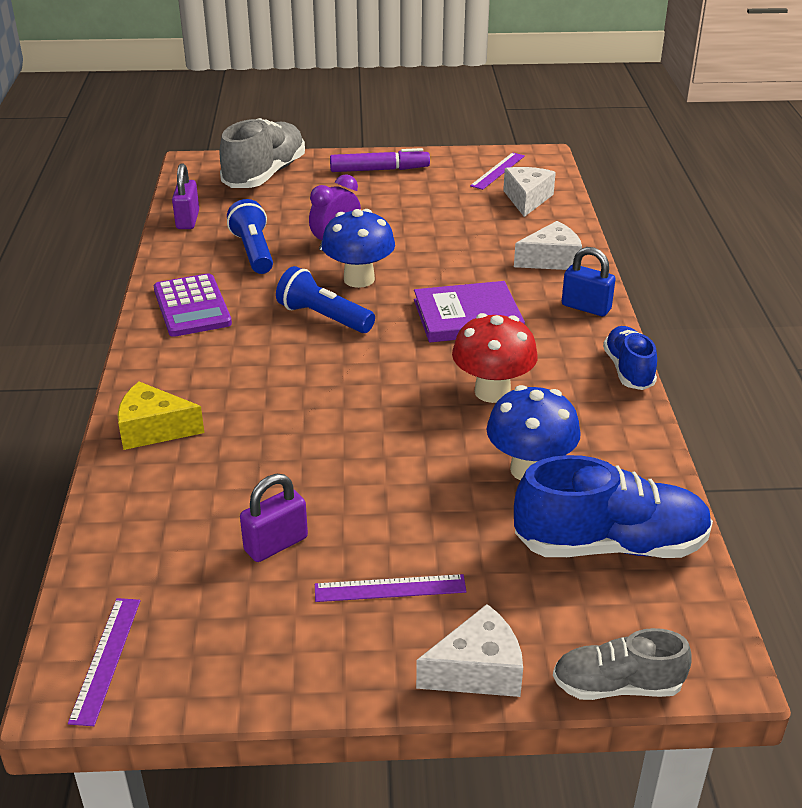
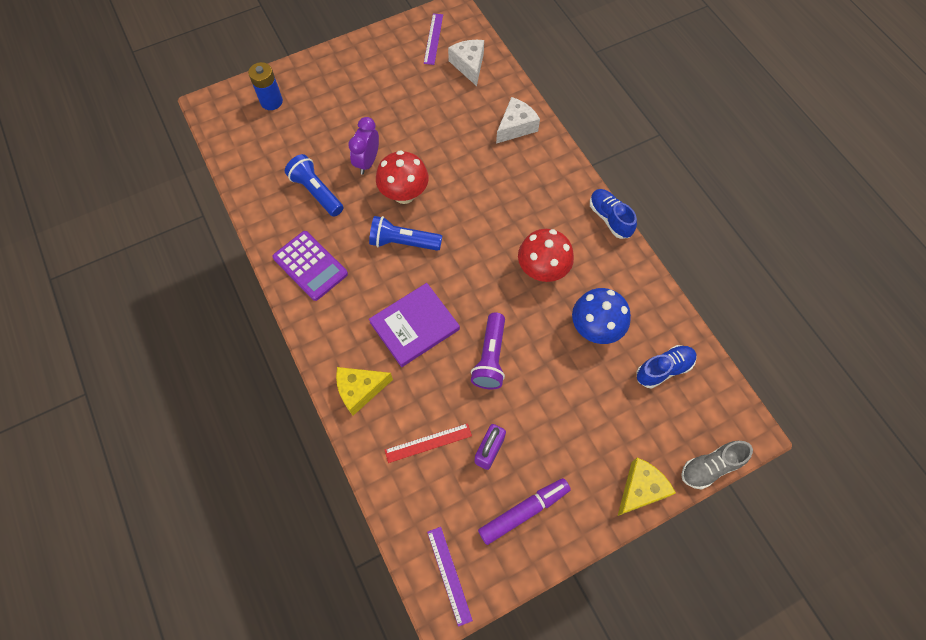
camera: 25 degrees left, 30 degrees up
purple padlock [172,163,199,229] -> none
grey shoe [219,118,305,188] -> blue battery [248,62,283,110]
purple ruler [315,574,467,602] -> none
blue mushroom [322,209,395,288] -> red mushroom [376,150,429,204]
purple marker [330,148,430,172] -> purple marker moved to [478,478,571,545]
purple book [414,281,525,343] -> purple book moved to [369,283,460,367]
white cheese [416,604,523,697] -> yellow cheese [618,458,676,516]
blue shoe [514,455,713,558] -> blue shoe [636,345,697,388], size x0.59
blue padlock [562,247,616,316] -> none
none -> red ruler [385,423,472,463]
none -> purple flashlight [471,312,505,389]

